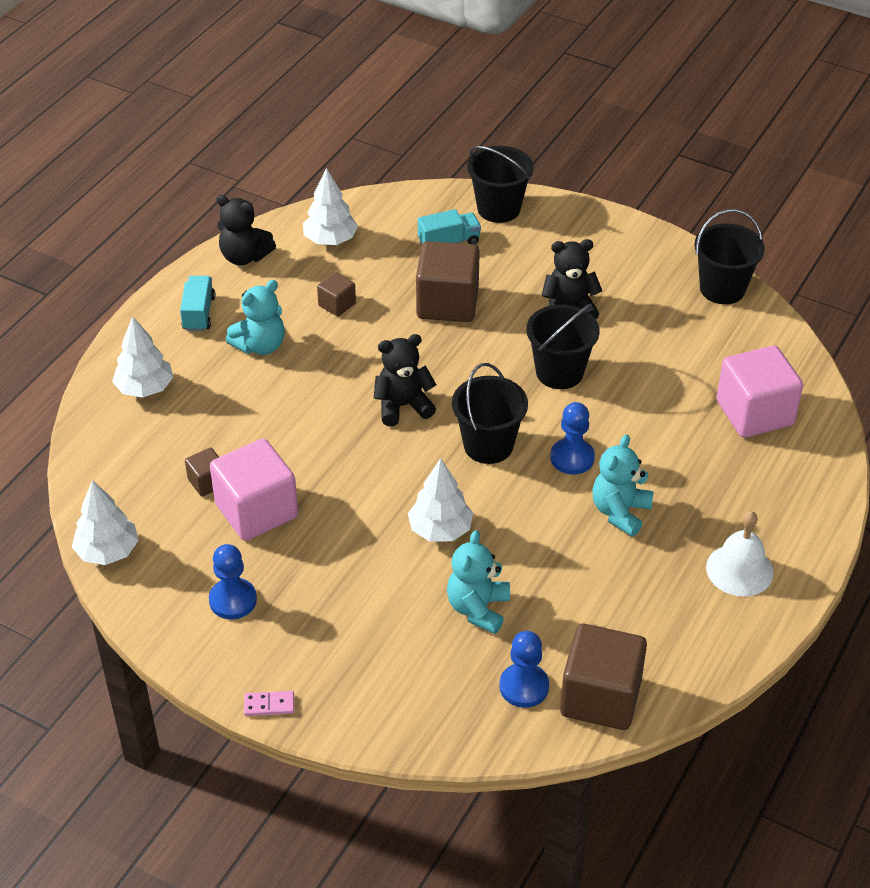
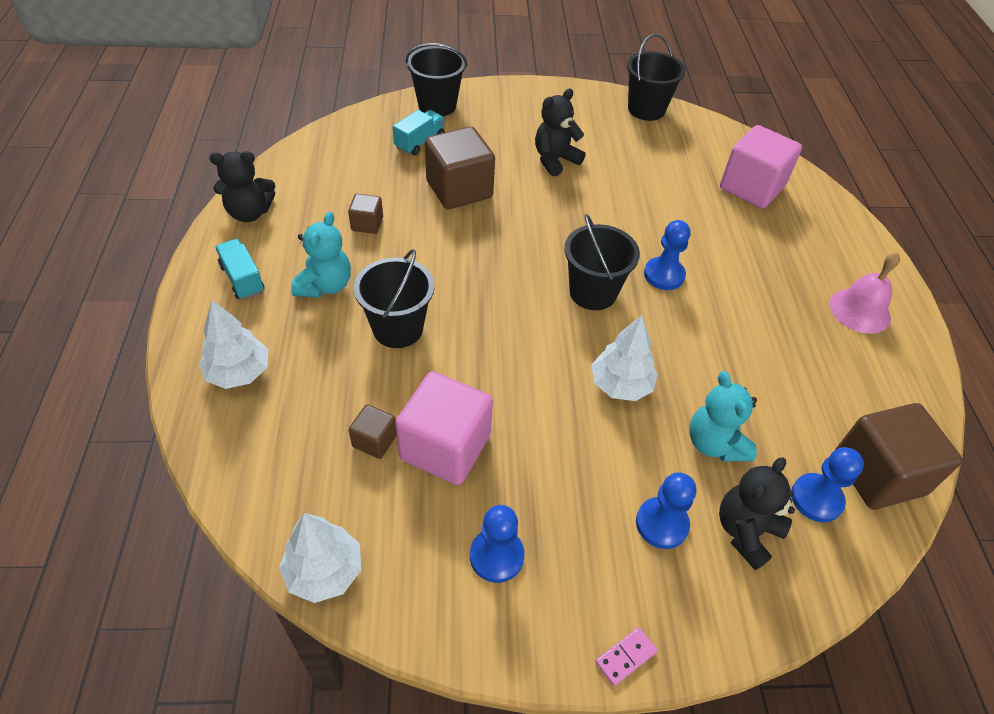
camera: 35 degrees left, 5 degrees up
white tree [303,168,358,245] -> none
black teddy bear [374,334,436,426] -> black teddy bear moved to [719,457,795,570]
black bucket [526,304,600,389] -> black bucket moved to [354,249,434,348]
turquoise teddy bear [592,434,654,537] -> none
white bell [706,511,774,597] -> pink bell [830,252,900,334]
none -> blue pawn [636,472,696,549]

